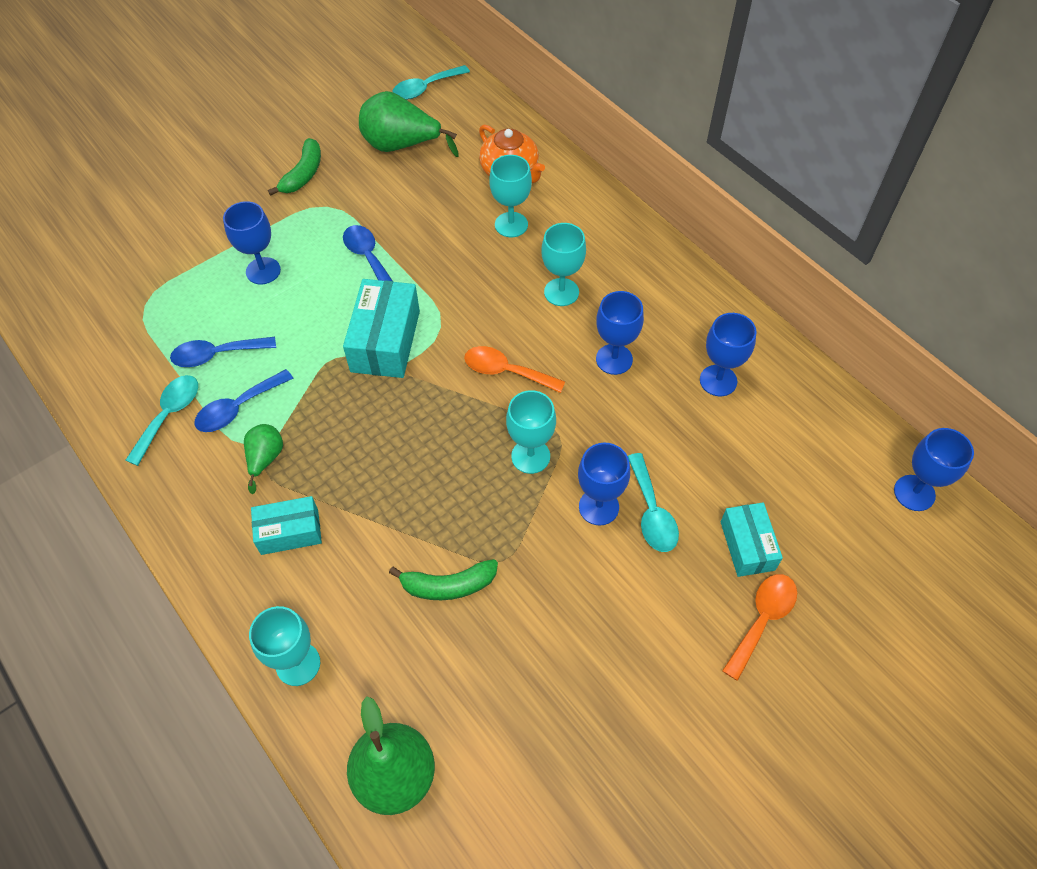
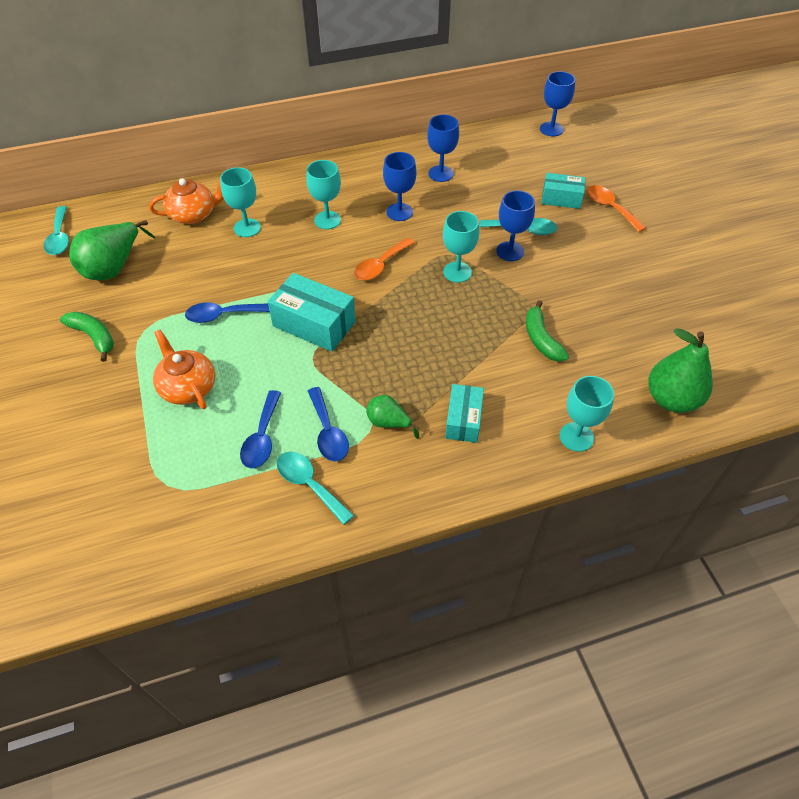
camera: 70 degrees left, 5 degrees down
blue goblet [223,201,281,284] -> orange teapot [153,330,216,409]
green banana [389,559,498,600] -> green banana turned 150 degrees clockwise [526,300,569,362]

